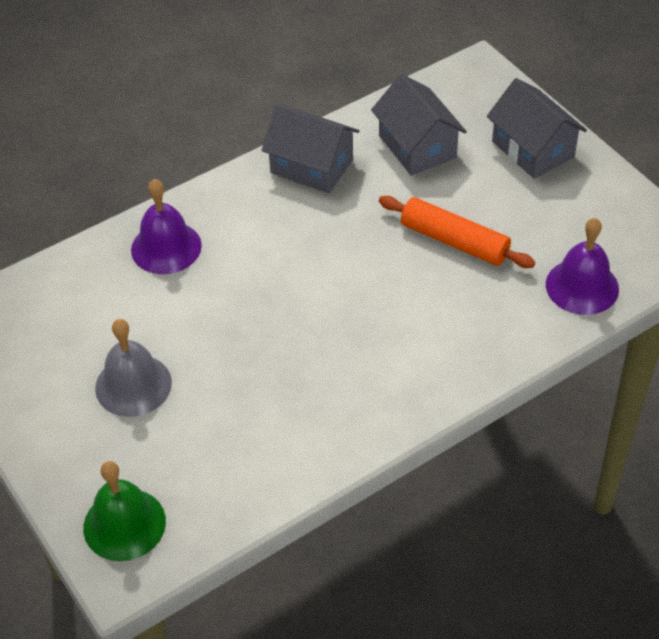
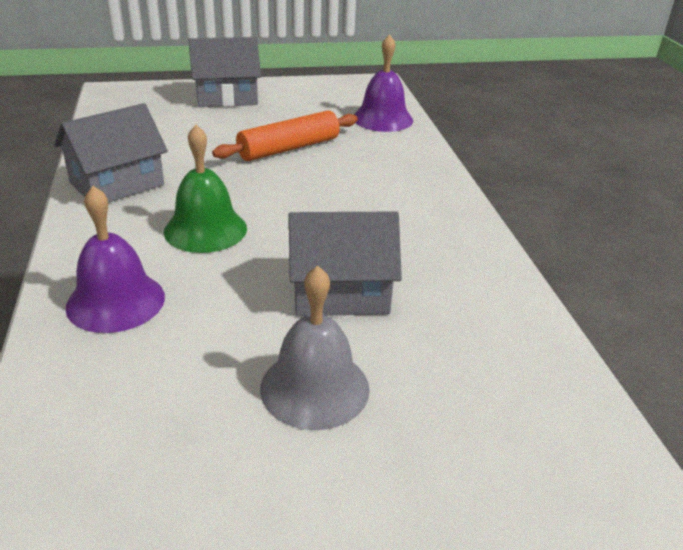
camera: 70 degrees left, 15 degrees down
green bell [83,461,166,561] -> green bell moved to [164,125,247,253]
grey house [371,74,467,176] -> grey house moved to [288,211,402,316]

